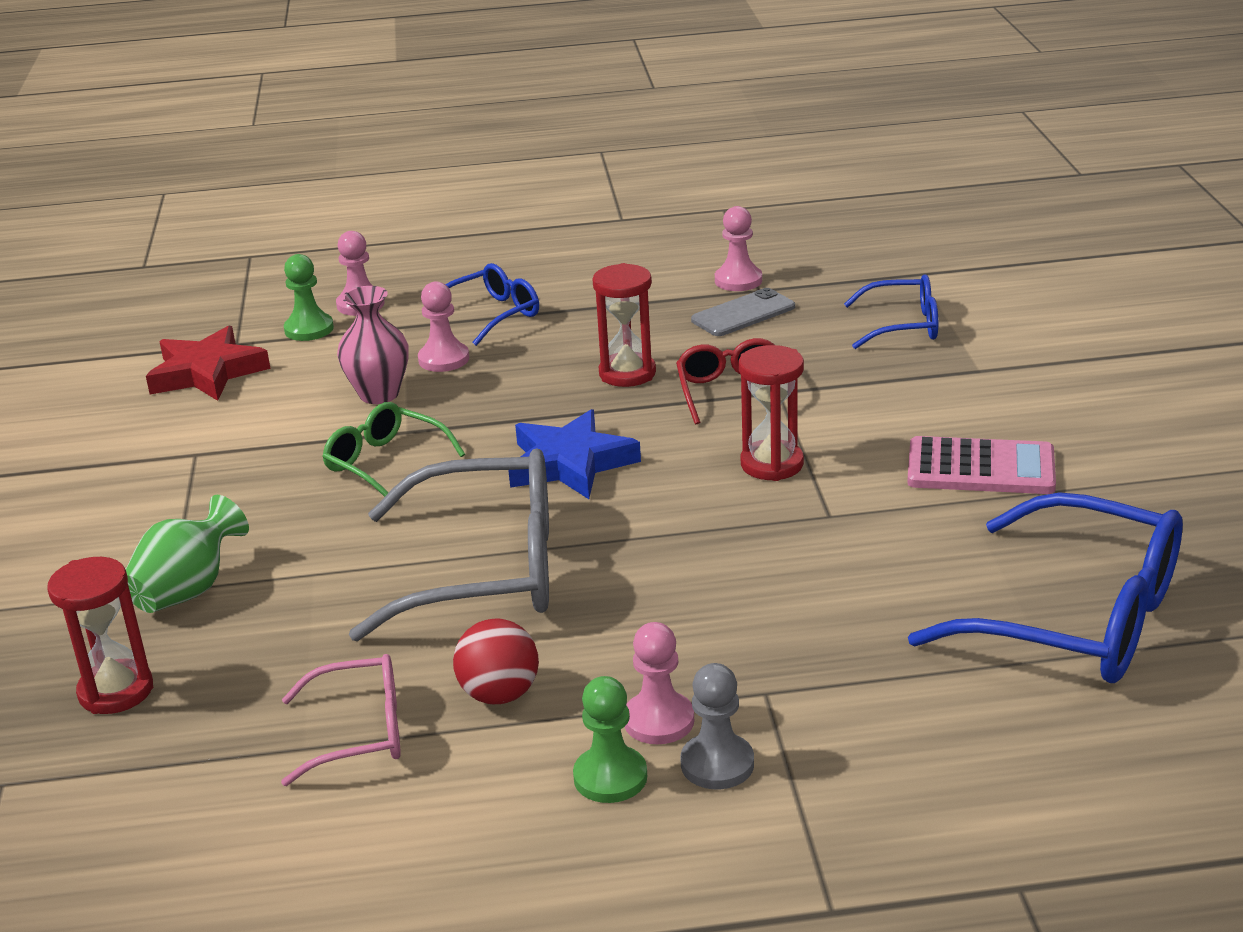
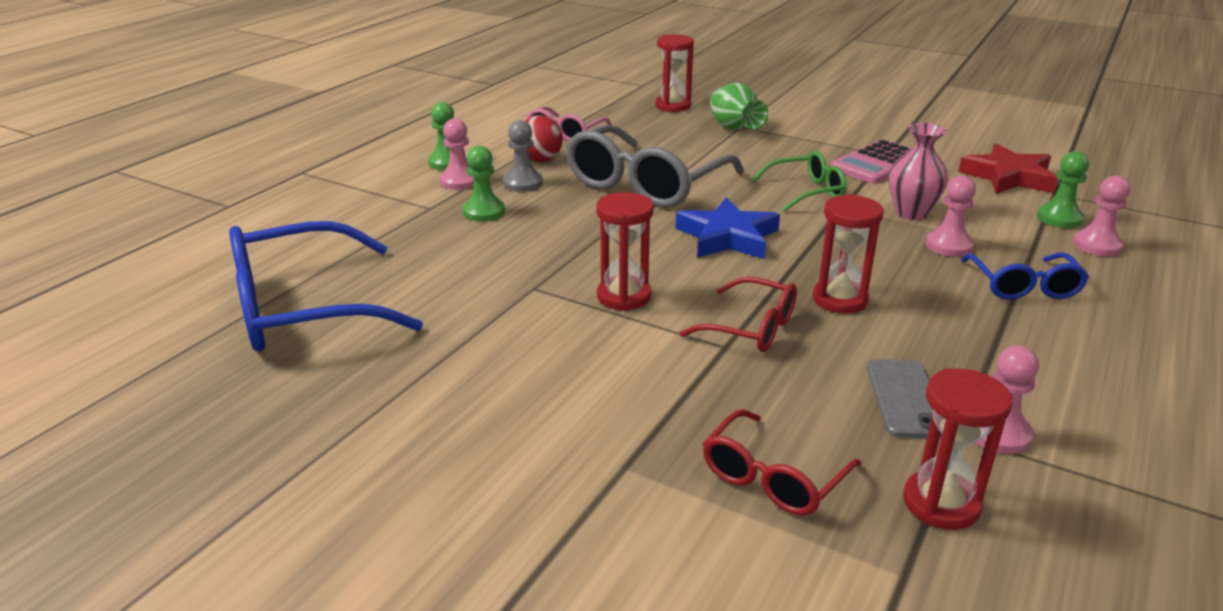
camera: 125 degrees right, 0 degrees up
grey pawn [680,663,754,789] -> grey pawn moved to [503,120,543,192]
blue glasses [844,274,938,349] -> red glasses [703,409,861,516]
pink calculator [907,436,1056,494] -> pink calculator moved to [831,139,911,184]
none -> green pawn [463,146,505,222]
none -> red hourglass [903,368,1013,530]

